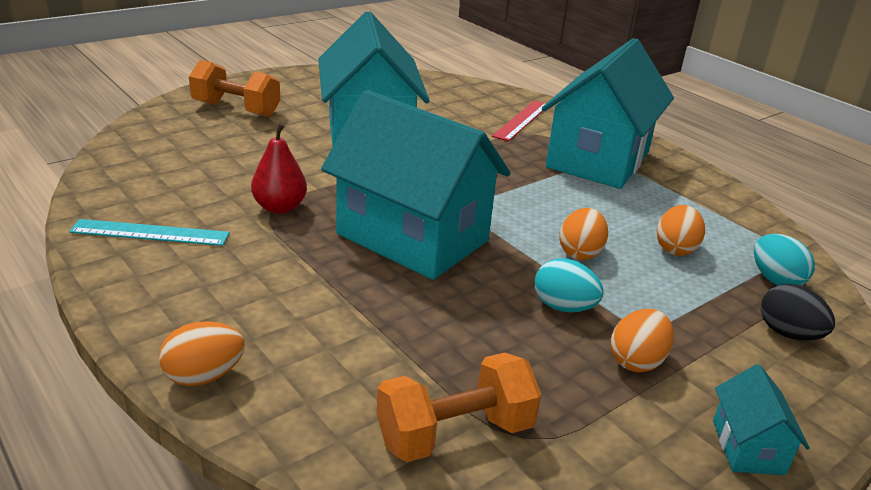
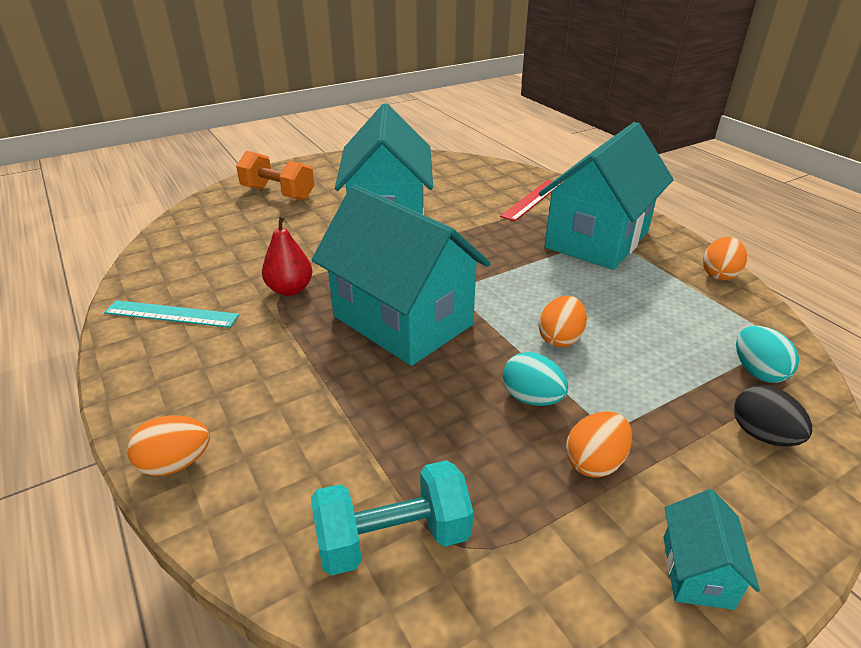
camera: 10 degrees right, 5 degrees up
orange dumbbell [377,353,542,462] -> turquoise dumbbell [311,460,473,576]
orange egg [657,205,705,256] -> orange egg moved to [703,237,747,281]

